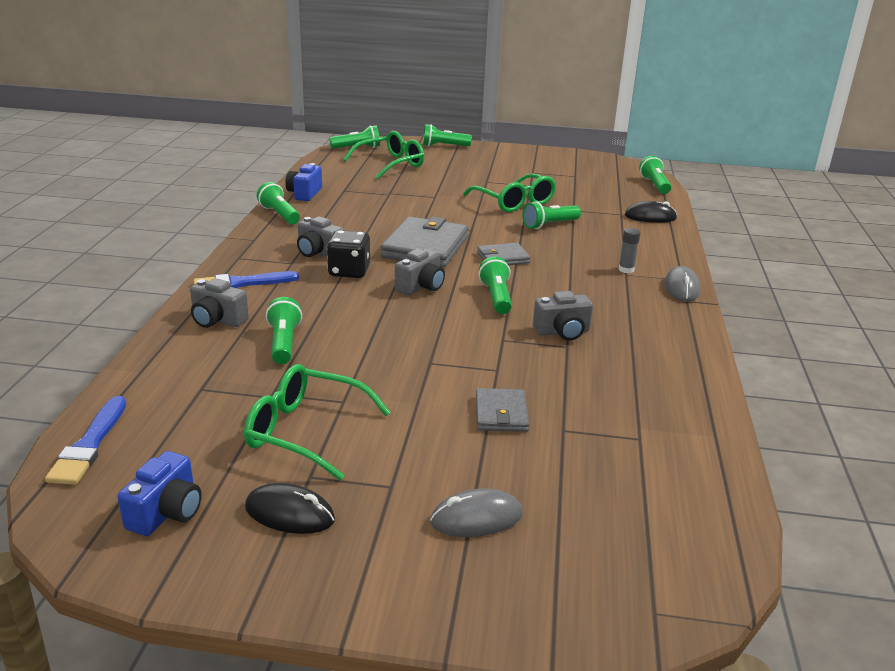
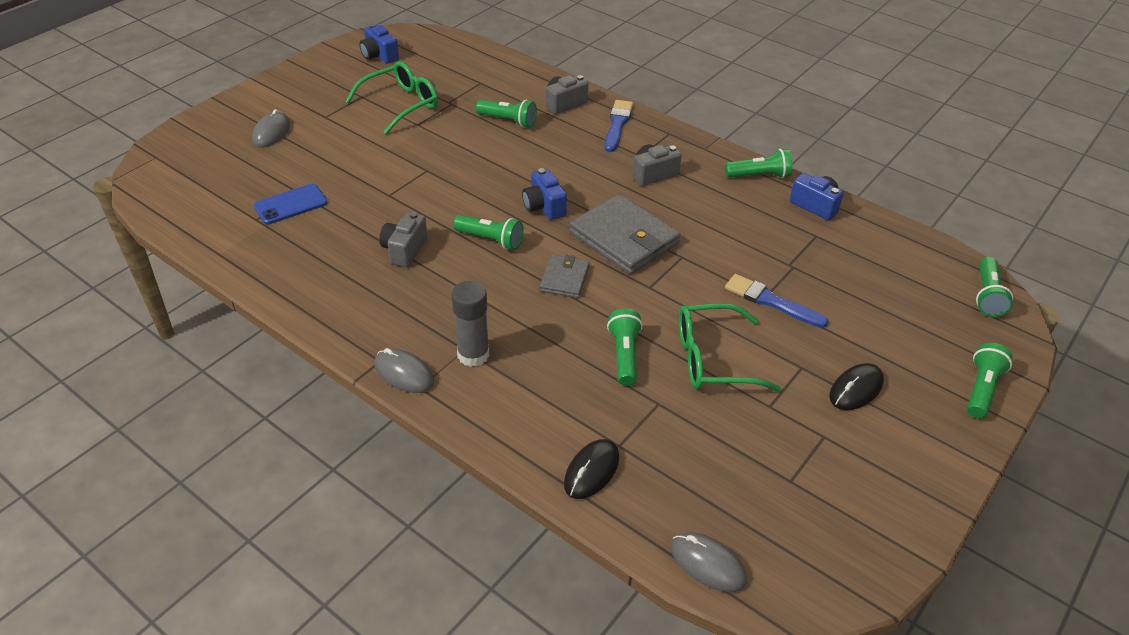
camera: 120 degrees right, 15 degrees up
blue brush [45,396,126,485] -> blue brush moved to [725,274,829,328]
black mouse [245,483,335,534] -> black mouse moved to [829,363,884,410]
black dice [327,230,370,278] -> none
green glasses [343,131,424,179] -> none
grey camera [395,248,445,295] -> blue camera [522,168,567,220]
grey wallet [476,388,529,432] -> none
grey glue stick [619,228,640,273] -> grey glue stick [451,281,489,367], size x1.73
green flashlight [639,156,672,194] -> grey mouse [671,532,747,592]
none -> blue phone [254,184,328,224]

